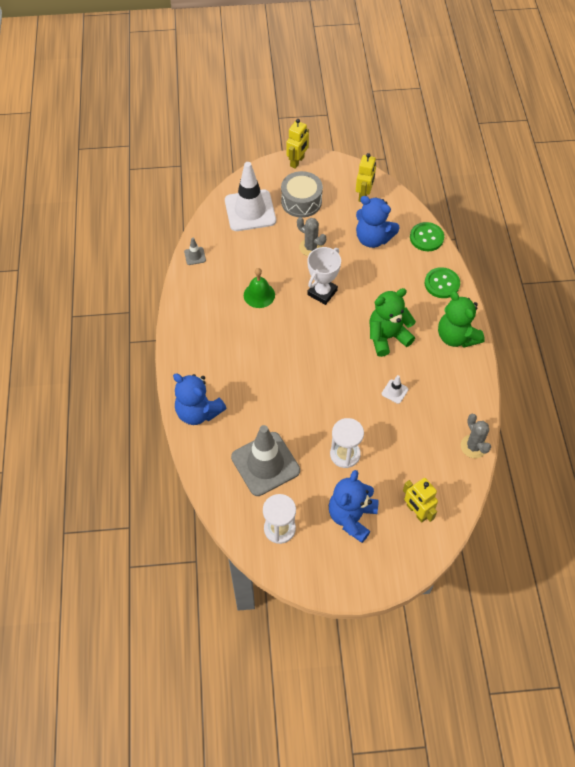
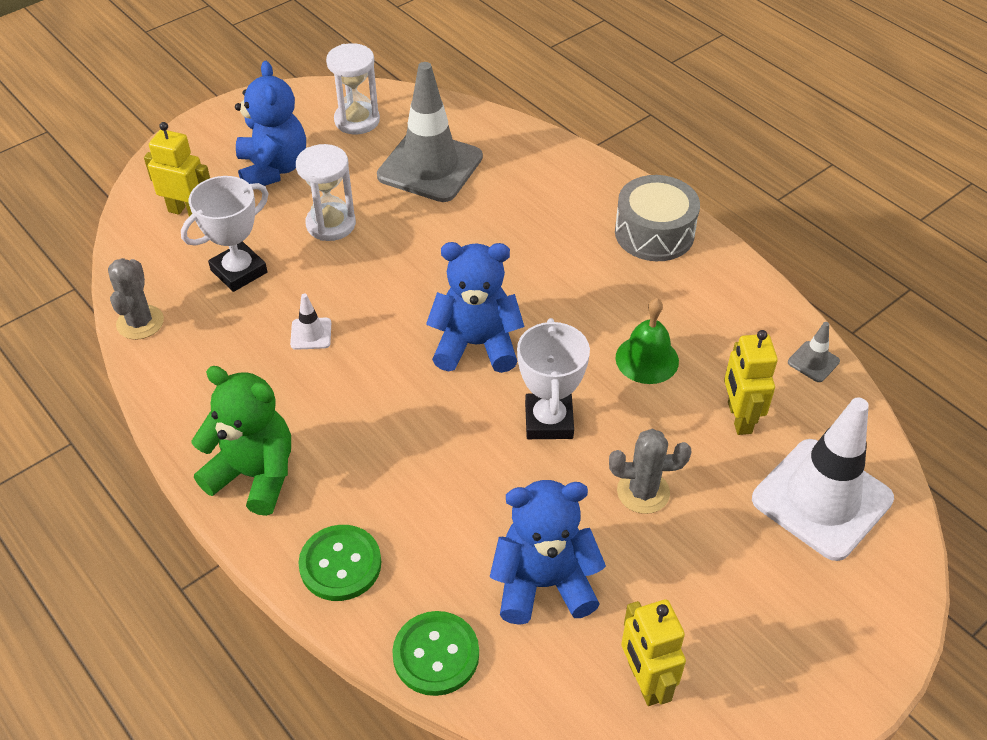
camera: 145 degrees right, 10 degrees down
blue teddy bear [173,374,227,425] -> blue teddy bear moved to [426,242,524,373]
grey drum [281,171,323,218] -> grey drum moved to [615,175,700,261]
yellow robot [286,119,309,169] -> yellow robot moved to [724,330,778,435]
green teddy bear [370,288,416,357] -> none
grey cactus [461,414,491,458] -> grey cactus turned 60 degrees clockwise [108,258,164,340]
none -> white trophy [181,176,268,292]

